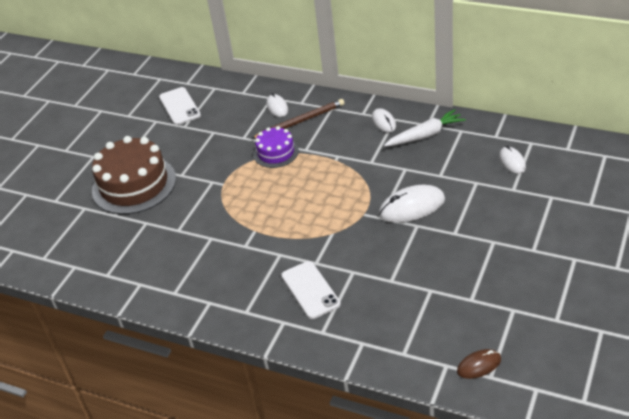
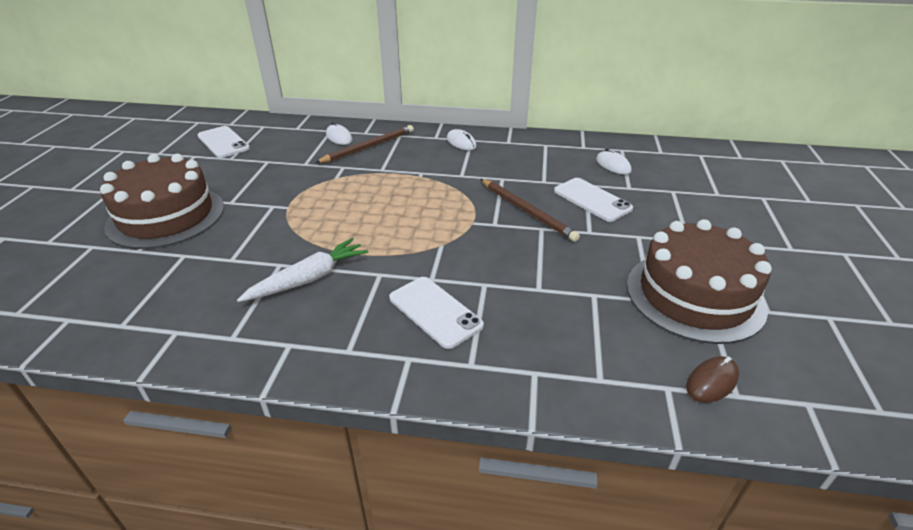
camera: 20 degrees left, 5 degrees down
purple cake [253,126,299,168] -> none
white mouse [379,185,445,223] -> brown pencil [481,179,580,242]
white carrot [384,109,466,147] -> white carrot moved to [237,238,368,302]
none -> white phone [554,178,633,222]
none -> brown cake [627,219,772,344]

